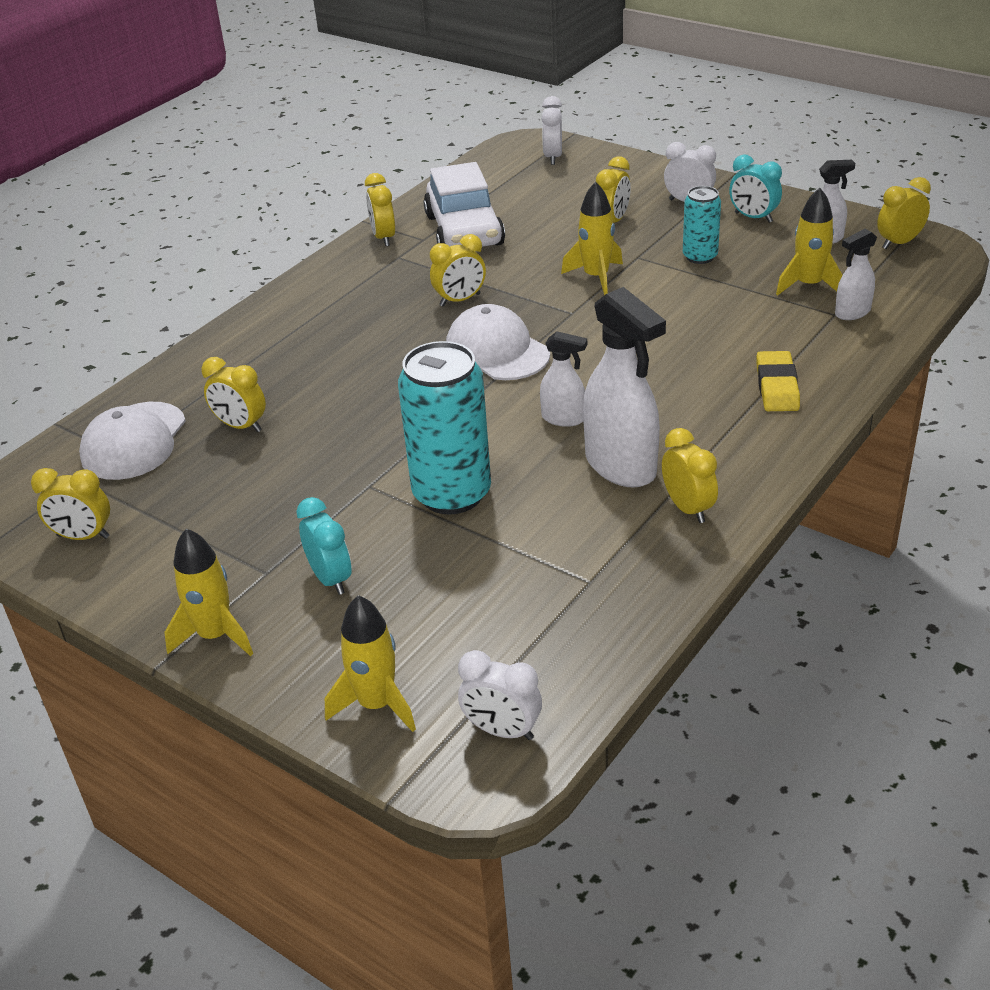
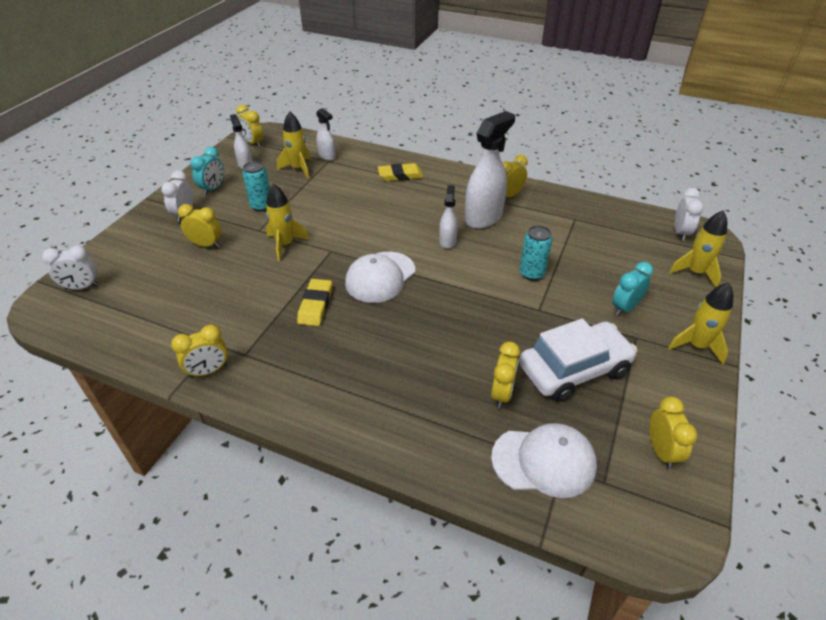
camera: 105 degrees left, 5 degrees up
turquoise can [398,341,491,515] -> turquoise can [520,225,552,280], size x0.55
white car [424,162,505,247] -> white car moved to [519,318,637,402]
yellow clock [430,234,486,306] -> yellow eraser [297,279,332,326]

